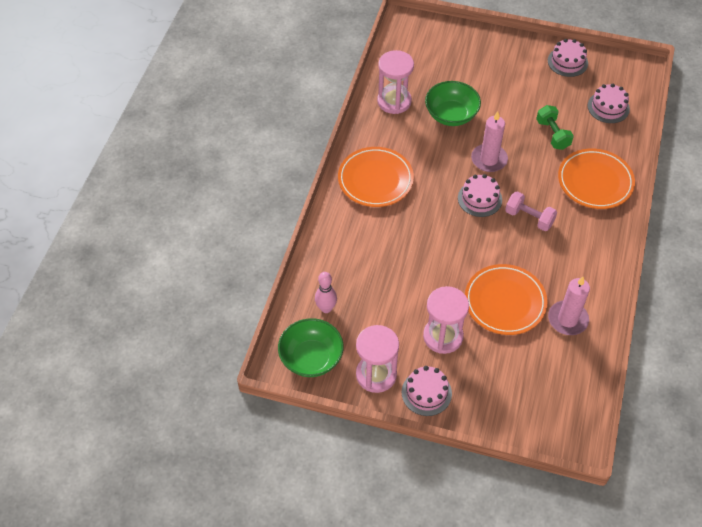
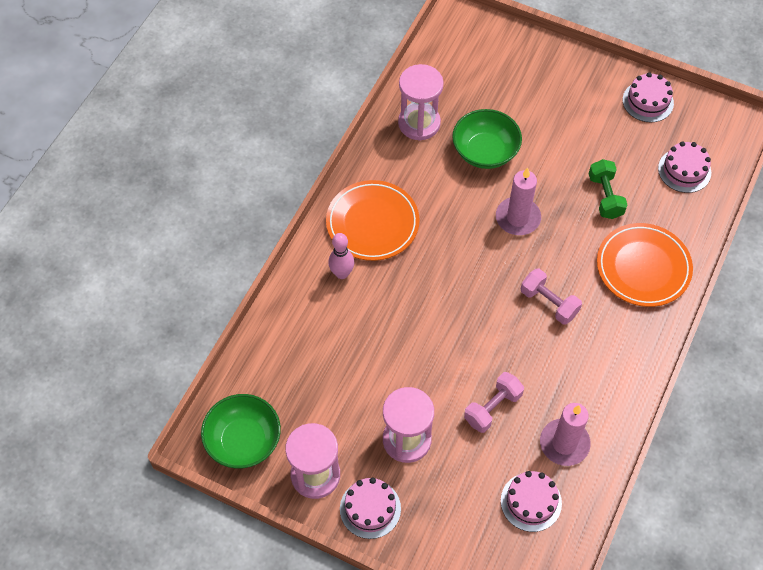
camera: 10 degrees right, 5 degrees up
pink bowling pin [315,272,337,313] -> pink bowling pin moved to [328,233,354,279]
pink cake [458,174,502,217] -> pink cake moved to [501,471,562,532]
orange plate [465,264,547,335] -> pink dumbbell [464,372,524,433]

